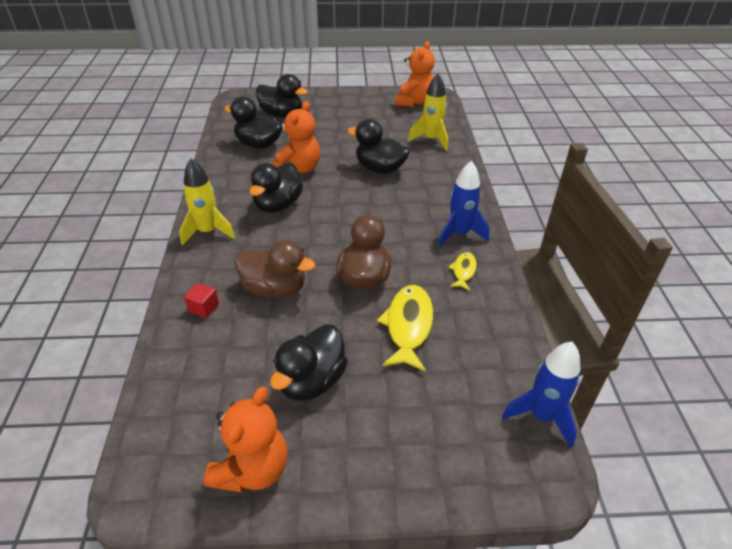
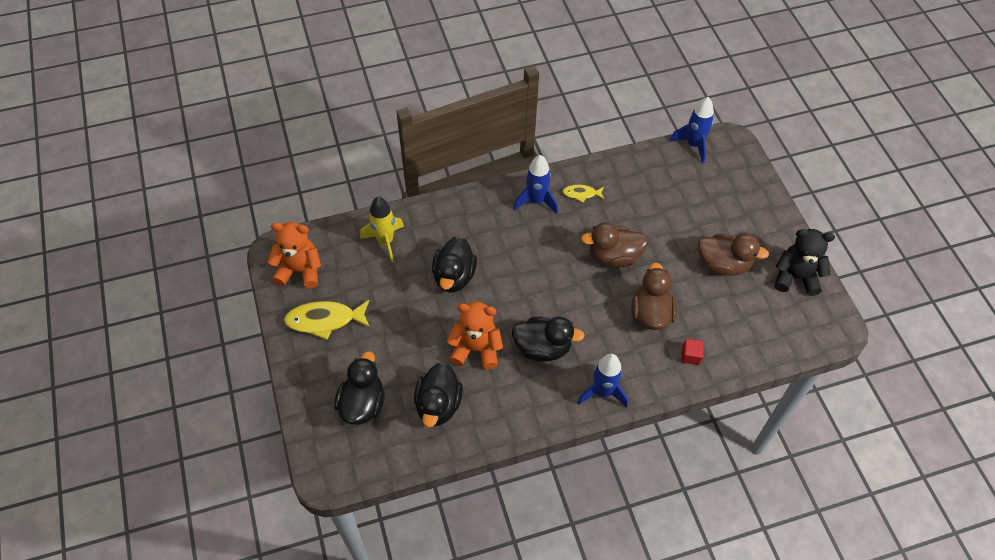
camera: 105 degrees left, 15 degrees up
yellow rocket [179,158,235,245] -> blue rocket [578,354,628,408]
orange teddy bear [204,387,288,493] -> black teddy bear [775,229,835,296]
black duck [270,324,348,401] -> brown duck [698,233,769,276]
yellow fish [377,285,433,372] -> yellow fish moved to [284,300,370,340]

